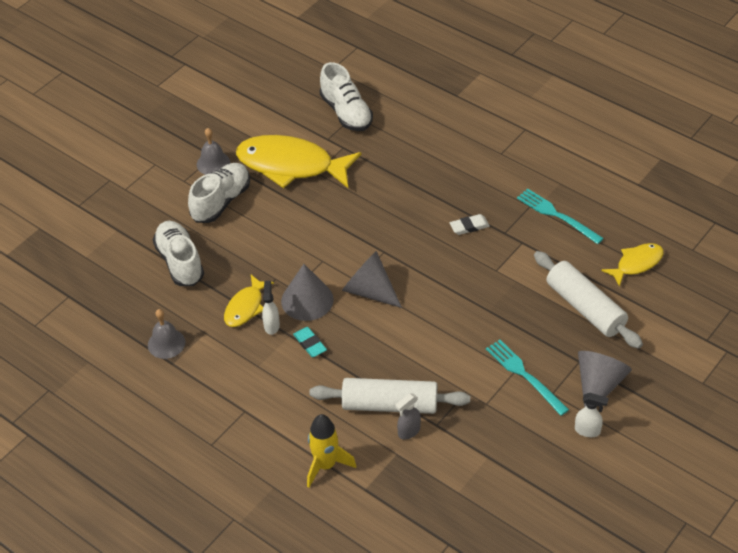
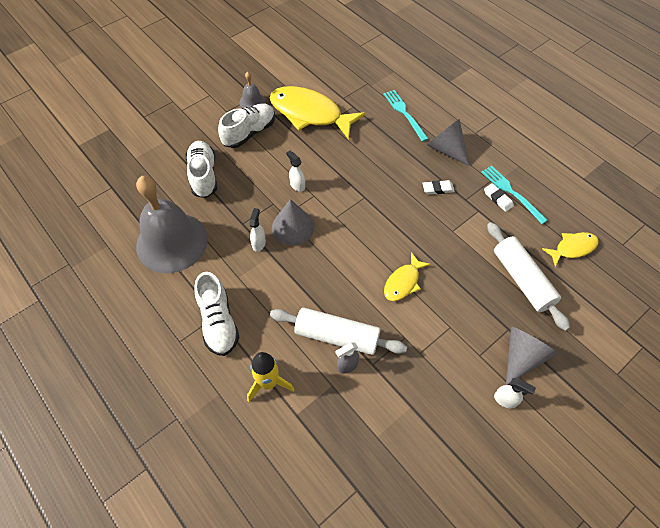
camera: 10 degrees right, 10 degrees up
grey bell [148,309,185,359] -> grey bell [136,176,208,273], size x2.30
yellow fish [224,275,274,327] -> yellow fish moved to [384,252,431,301]
turquoise eraser [293,327,327,357] -> none
white shoe [320,62,373,131] -> white shoe moved to [194,272,239,356]
grey cone [342,251,402,308] -> grey cone moved to [427,119,469,166]
turquoise fork [486,340,569,416] -> turquoise fork moved to [383,90,428,142]
none -> white spray bottle [286,151,305,192]
none -> white eraser [484,183,514,212]

